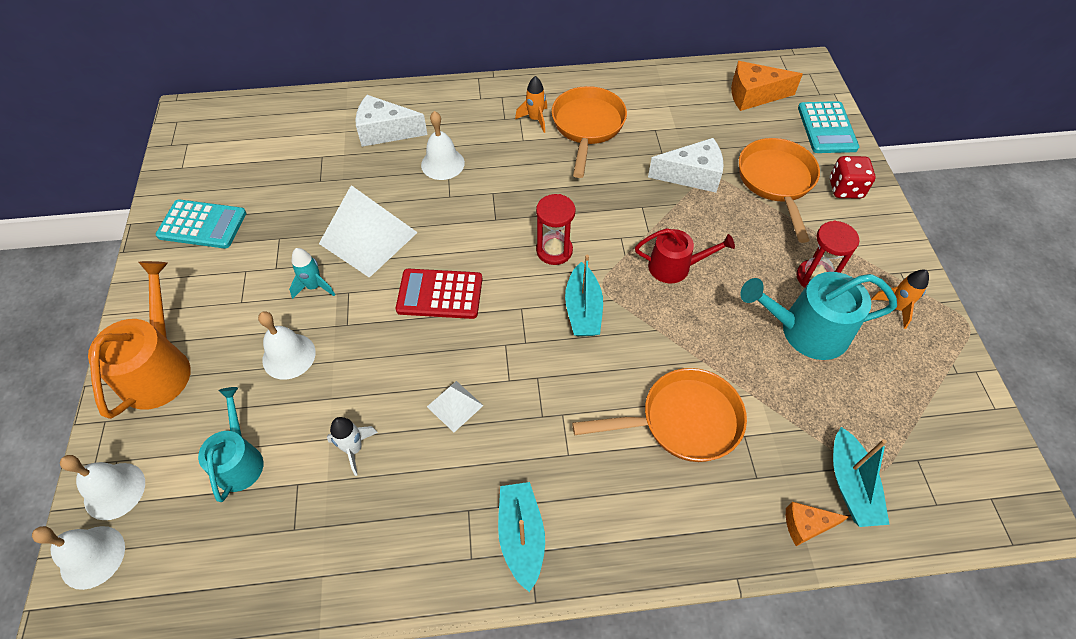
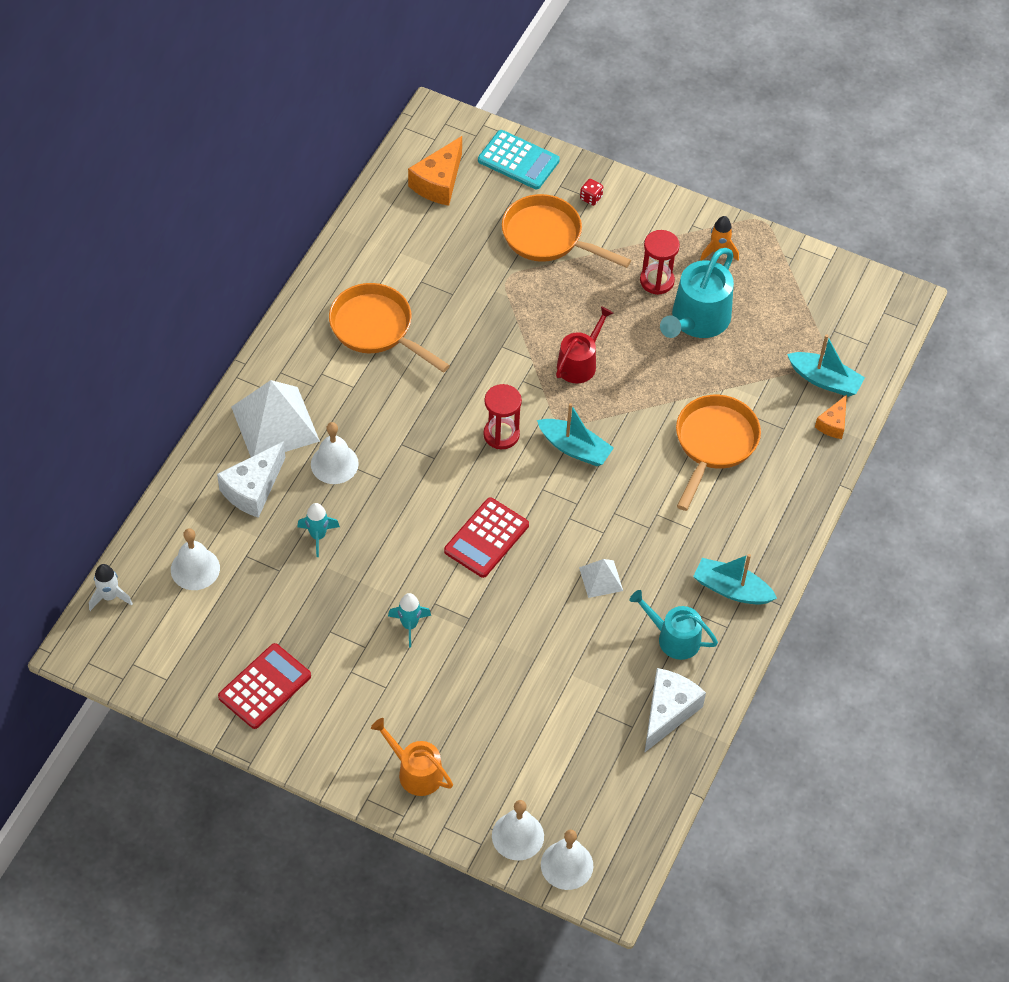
camera: 60 degrees left, 0 degrees up
orange watering can [88,261,191,419] -> orange watering can [371,718,453,796], size x0.65
turquoise calculator [156,199,246,249] -> red calculator [218,643,311,729]
turquoise watering can [198,387,263,502] -> turquoise watering can moved to [630,590,718,660]
white bell [258,311,316,380] -> white bell moved to [171,528,220,590]
white pyramid [319,185,418,278] -> white pyramid moved to [231,380,320,457]
white rocket [327,417,378,476] -> white rocket moved to [89,564,133,611]
orange rocket [515,76,547,133] -> none
white cheese [648,138,724,193] -> white cheese moved to [644,668,706,753]
red dice [829,156,875,199] -> red dice [580,179,603,206], size x0.58
none -> turquoise rocket [297,503,340,557]

